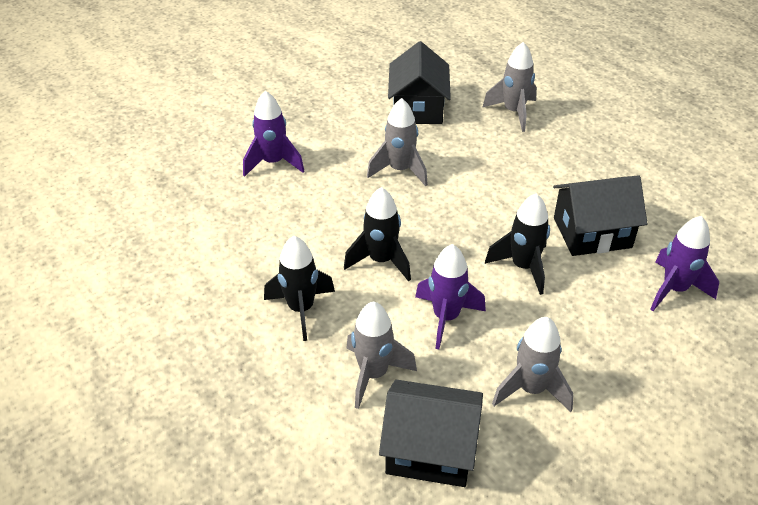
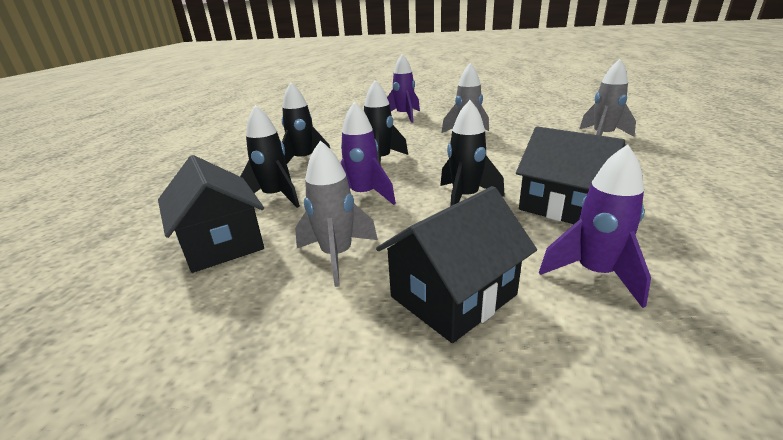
camera: 50 degrees right, 15 degrees down
grey rocket [346,301,417,409] -> black rocket [240,105,300,208]
black house [388,41,451,124] -> black house moved to [376,186,537,343]

